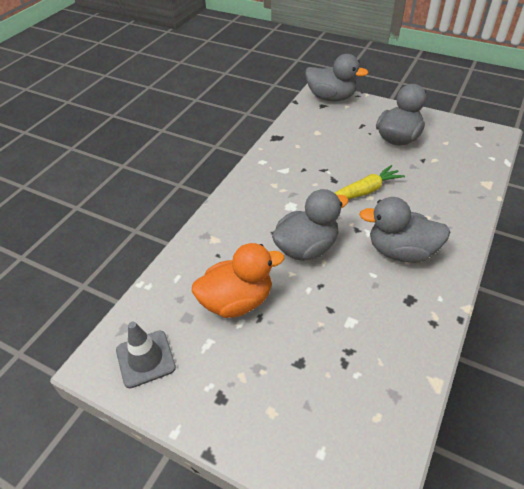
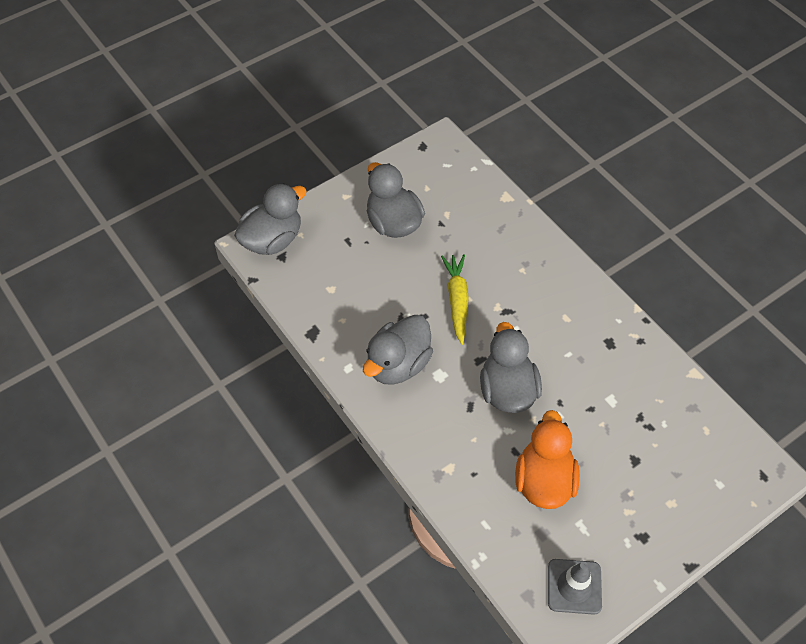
camera: 65 degrees left, 10 degrees up
grey duck [359,197,450,263] -> grey duck moved to [363,315,433,385]

